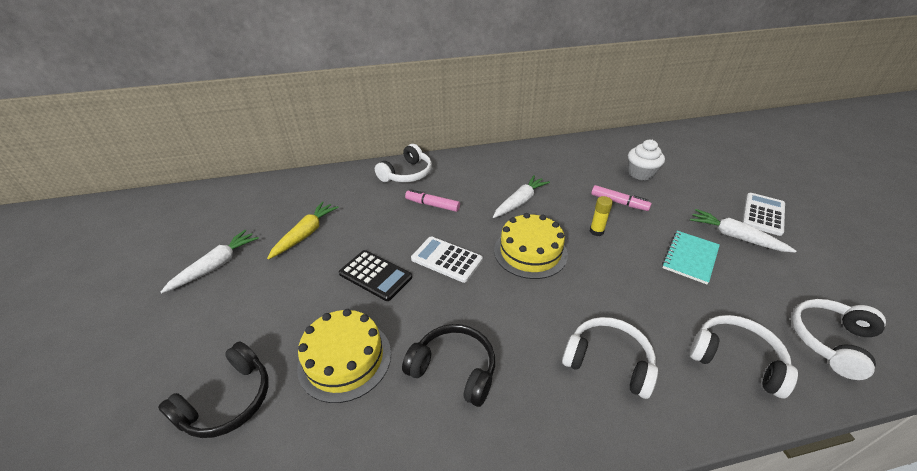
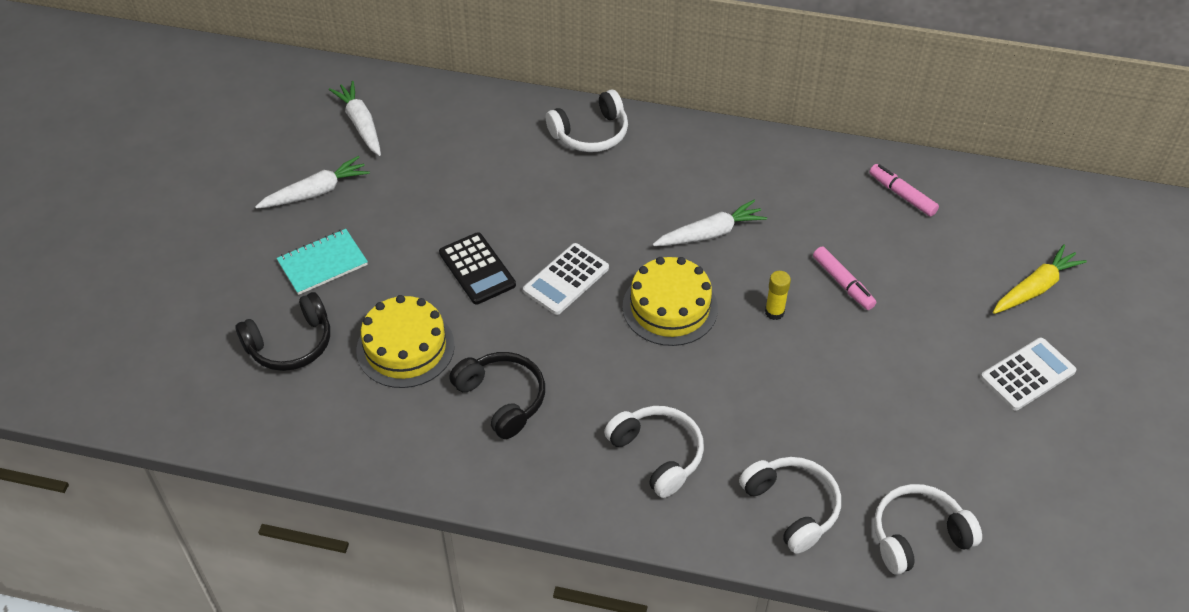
camera: 25 degrees right, 10 degrees up
yellow carrot [267,202,339,259] -> yellow carrot moved to [993,244,1087,314]
pink marker [405,189,460,212] -> pink marker moved to [869,164,939,217]
white calculator [411,236,483,283] -> white calculator turned 105 degrees counterclockwise [523,243,609,315]
white cupcake [628,140,665,180] -> none
turquoise notebook [662,231,720,284] -> turquoise notebook moved to [276,229,368,295]
white carrot [690,209,796,253] -> white carrot moved to [329,81,381,156]

